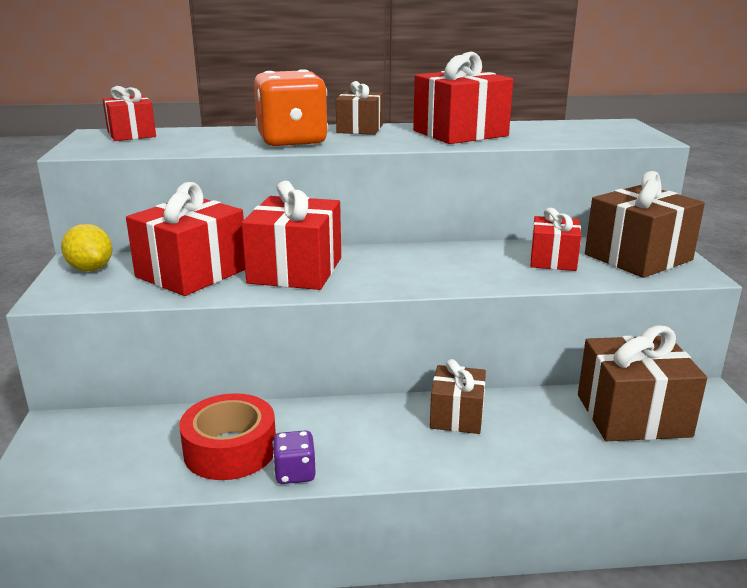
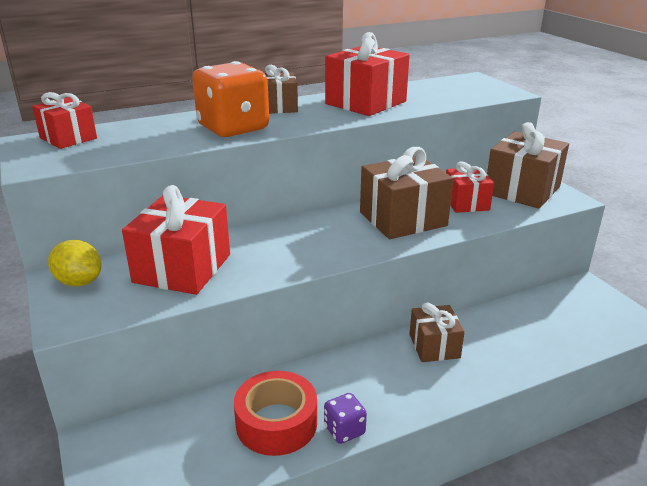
camera: 20 degrees left, 5 degrees up
red gift [241,181,341,290] -> none
brown gift [578,325,707,441] -> brown gift moved to [360,147,453,239]

